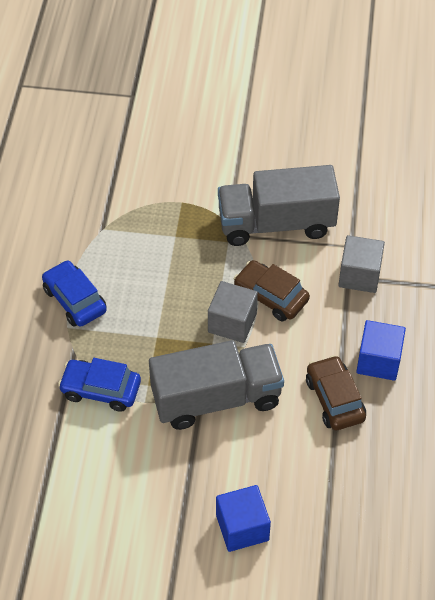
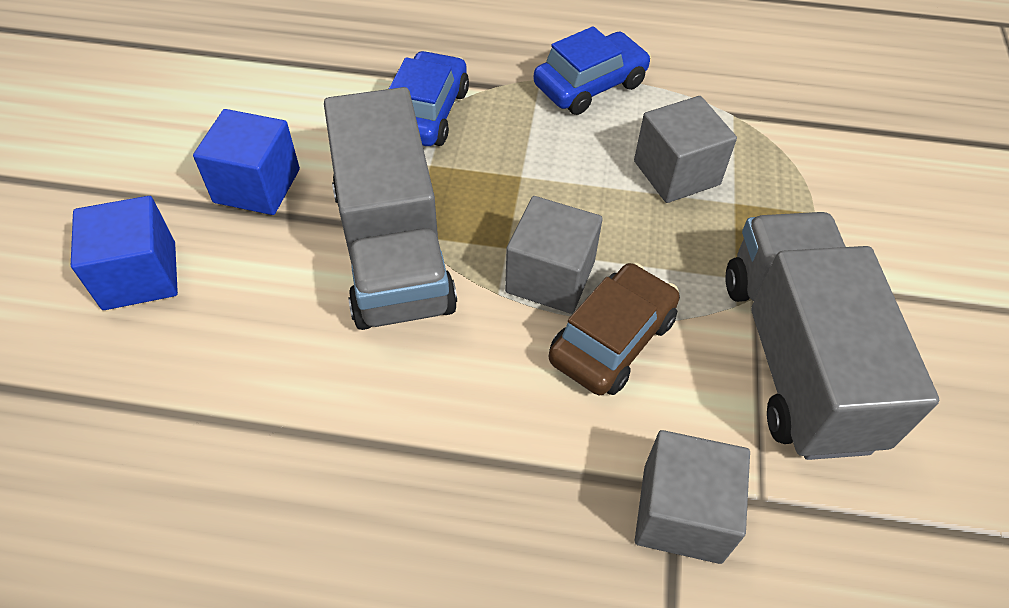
camera: 90 degrees right, 0 degrees up
brown car [306,355,366,430] -> none
blue cube [356,320,406,381] -> blue cube moved to [193,109,300,215]
none -> grey cube [634,96,737,203]

